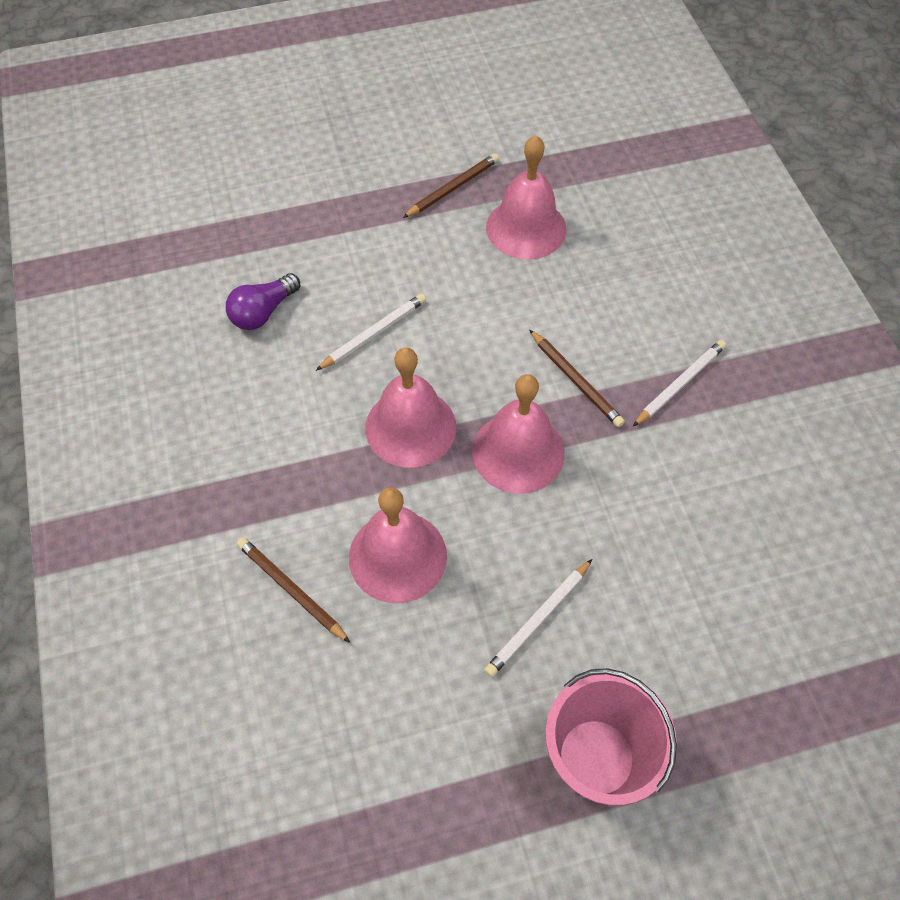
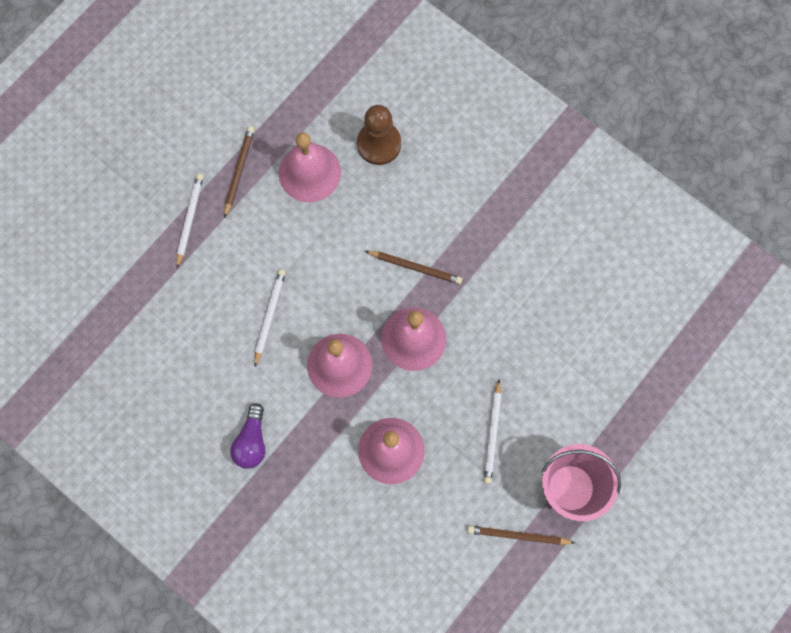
camera: 35 degrees left, 15 degrees up
purple light bulb [226,273,300,330] -> purple light bulb moved to [230,403,265,469]
brown pencil [237,537,350,643] -> brown pencil moved to [467,525,575,545]
white pencil [633,340,726,426] -> white pencil moved to [176,174,204,268]
none -> brown pawn [357,105,401,165]

